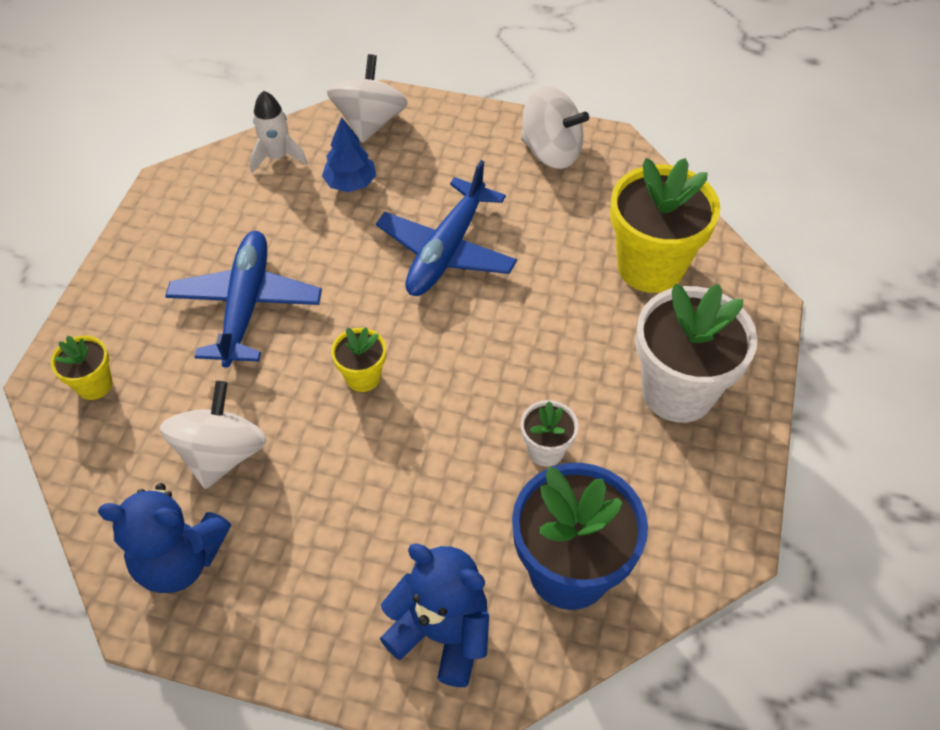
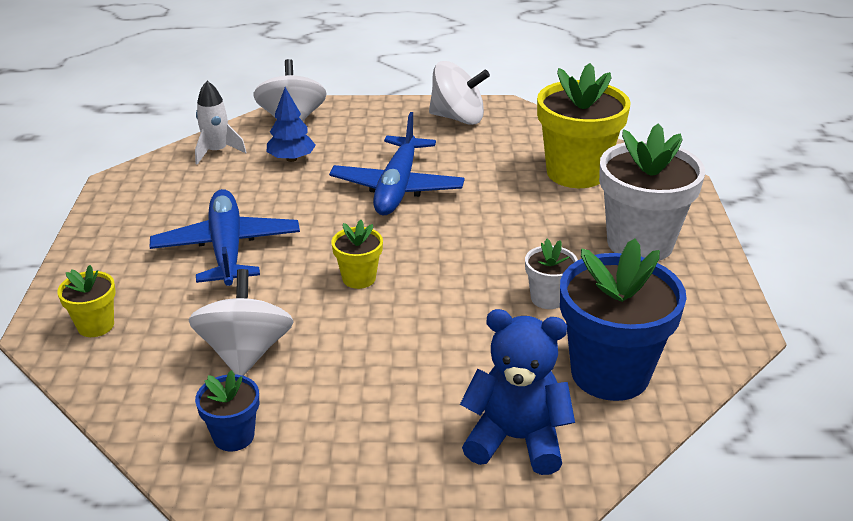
camera: 15 degrees left, 20 degrees down
blue teddy bear [98,483,231,593] -> blue flower pot [195,370,259,452]

